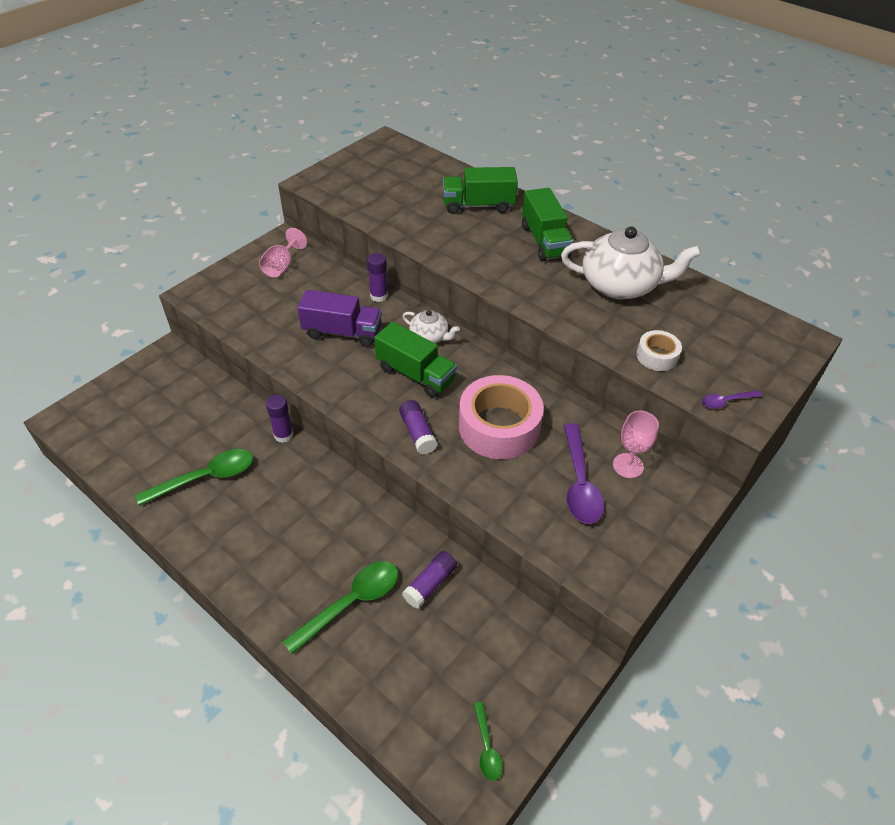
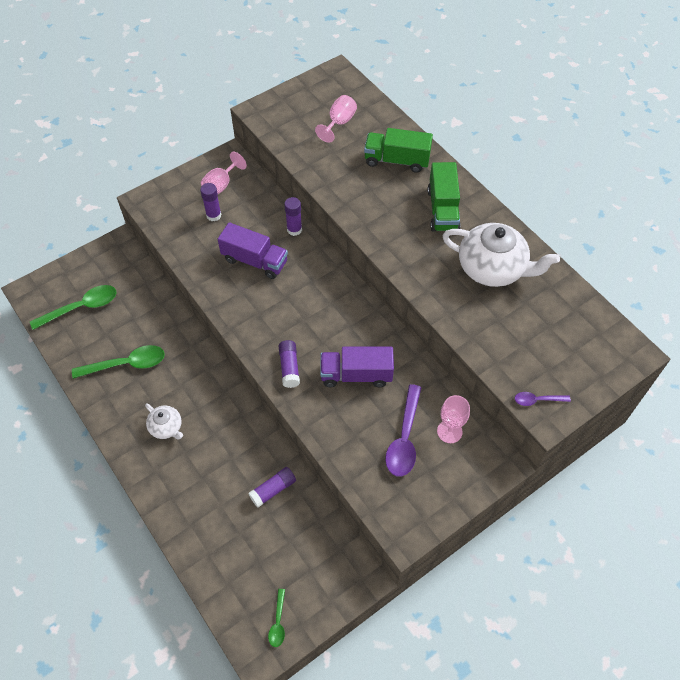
camera: 15 degrees right, 10 degrees up
purple glue stick [266,395,293,443] -> purple glue stick moved to [200,183,221,221]
green spoon [282,561,398,654] -> green spoon moved to [30,285,116,330]
green truck [374,322,457,398] -> none
white teapot [402,310,460,343] -> white teapot moved to [145,404,183,439]
pink tape [459,375,544,459] -> purple truck [320,347,394,387]
white tape [636,330,682,371] -> none
none -> pink goblet [315,95,357,143]

